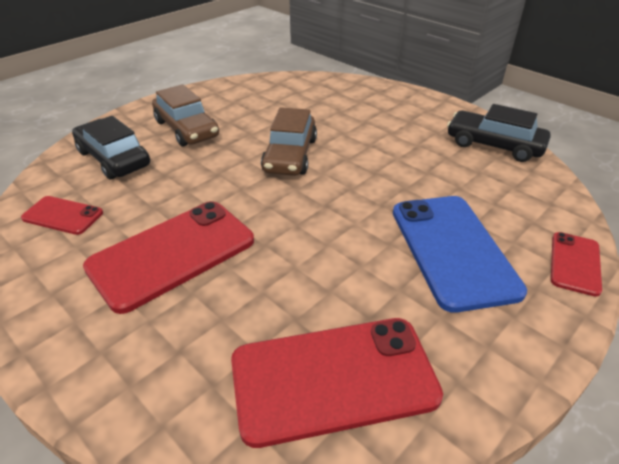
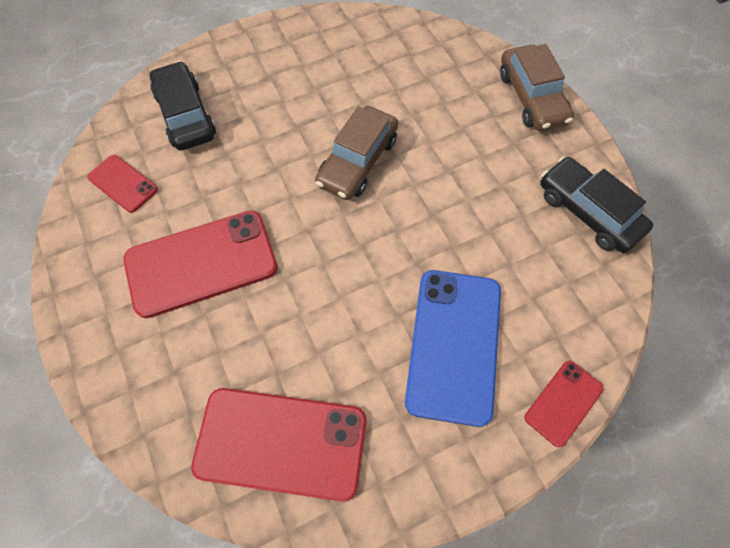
camera: 20 degrees right, 25 degrees up
brown car [152,84,219,147] -> brown car moved to [500,44,574,131]

